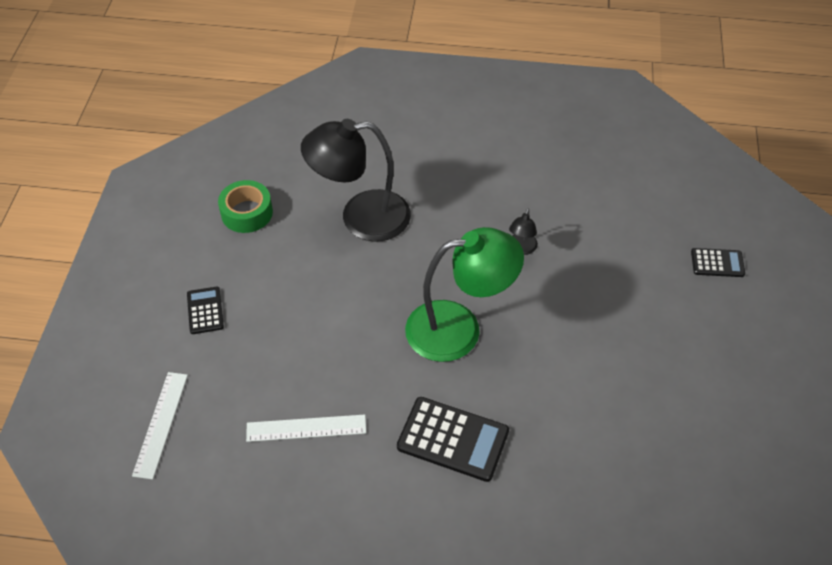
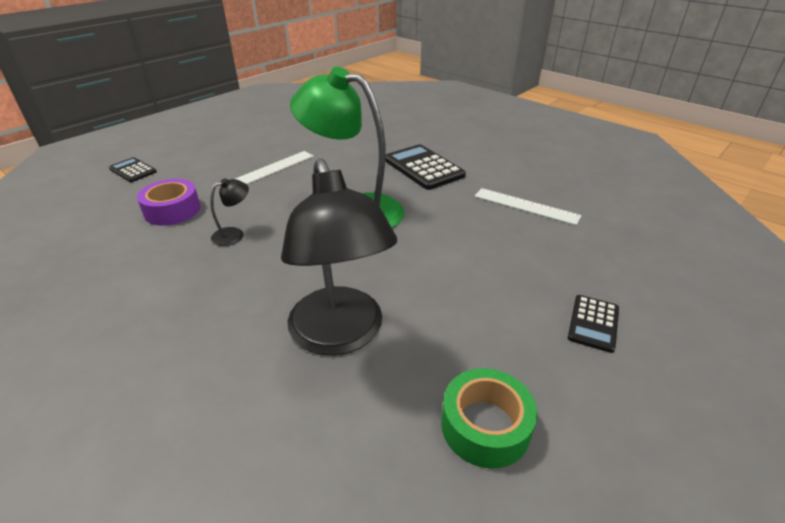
camera: 145 degrees left, 15 degrees down
white ruler [132,372,188,480] -> white ruler moved to [235,151,314,184]
black lamp [301,119,411,241] -> black lamp turned 45 degrees clockwise [281,158,397,355]
none -> purple tape [137,179,201,226]

